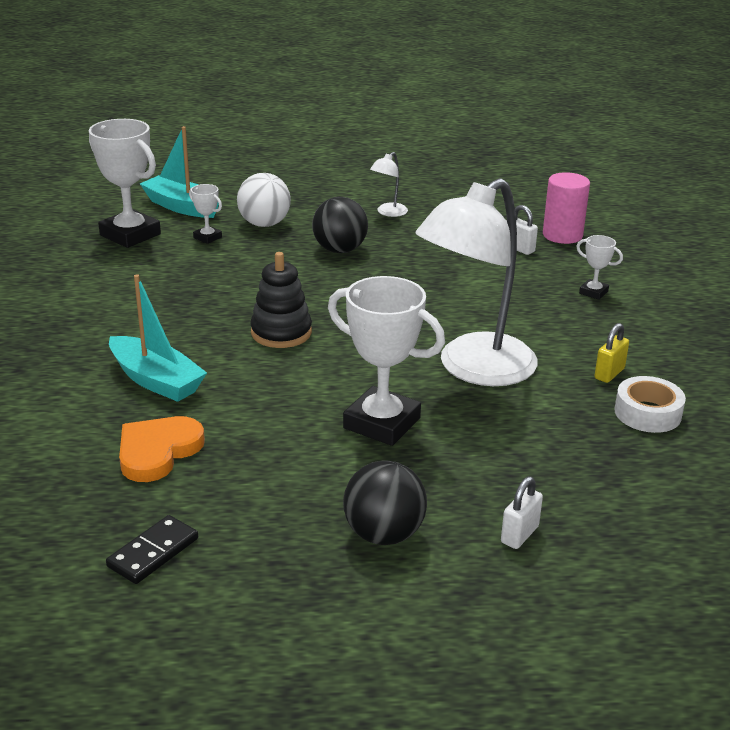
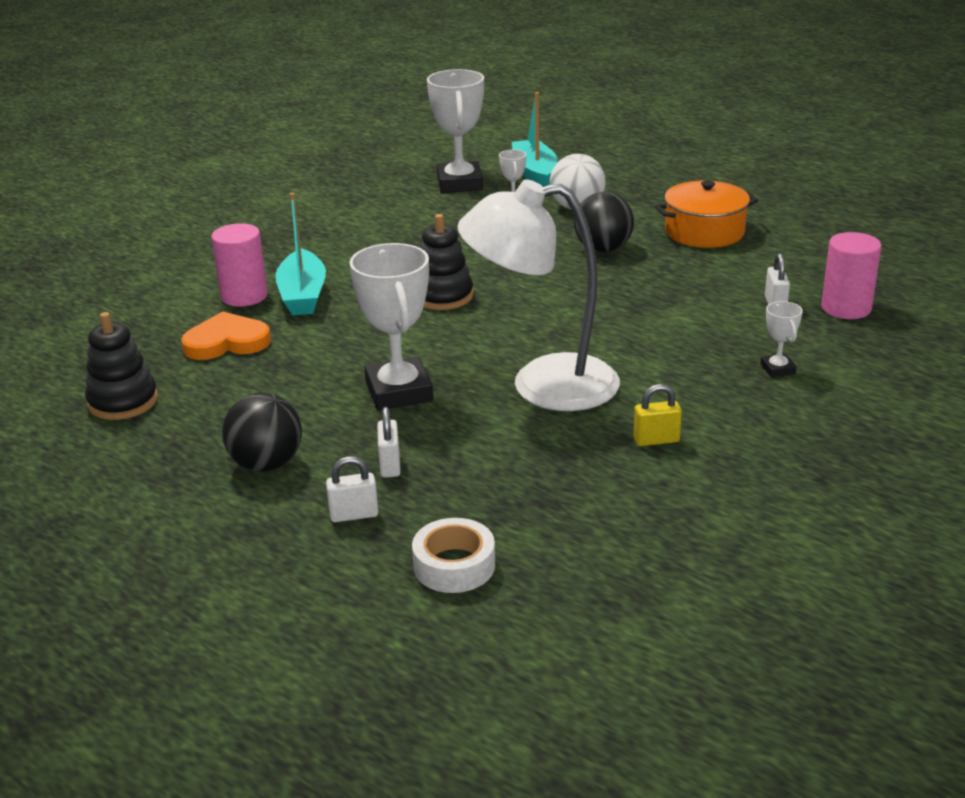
camera: 45 degrees right, 0 degrees up
black domino [106,515,198,584] -> black stacking toy [85,312,158,420]
white lamp [370,152,408,217] -> orange pot [655,181,758,248]
white tape [615,376,686,433] -> white tape moved to [412,518,495,593]
none -> pink cylinder [211,223,268,307]
none -> white padlock [377,407,401,478]

